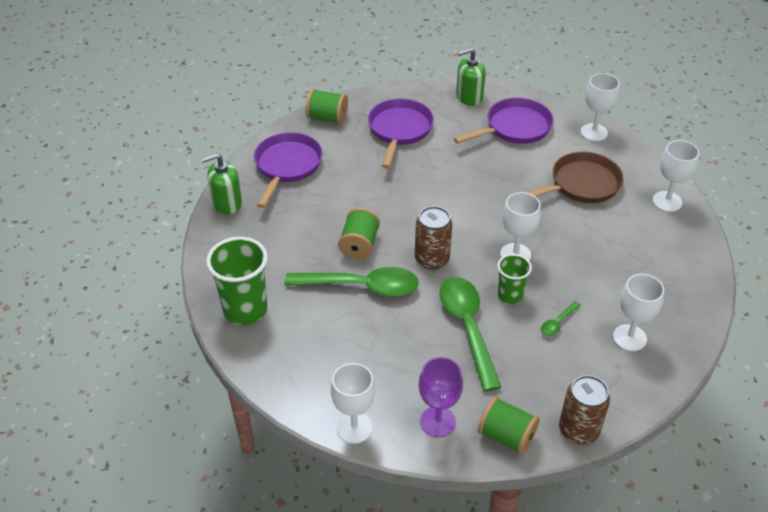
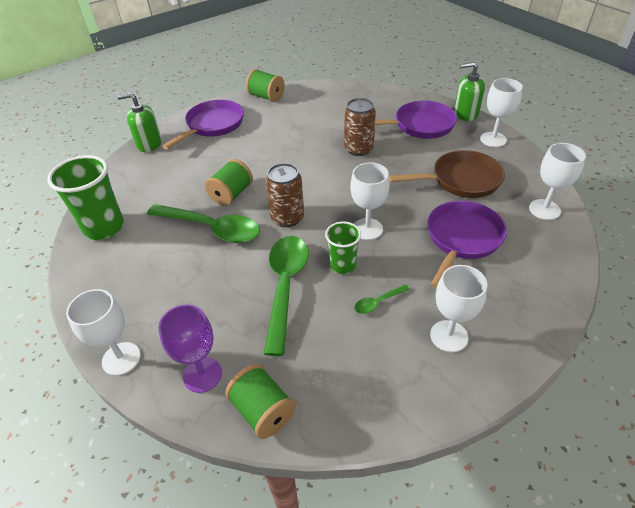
camera: 20 degrees right, 0 degrees up
purple pan [368,98,434,169] -> purple pan moved to [427,201,507,289]
green soap dispenser [456,48,486,106] -> green soap dispenser moved to [454,62,485,121]
brown can [559,375,610,445] -> brown can moved to [344,98,376,156]

